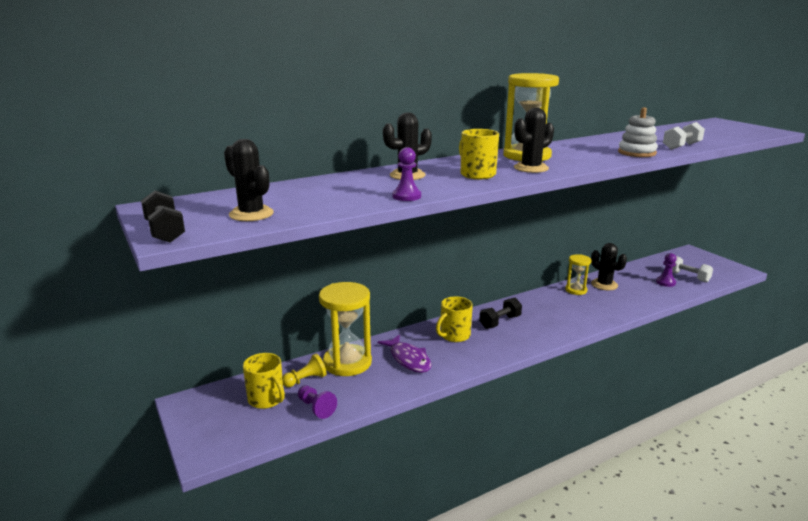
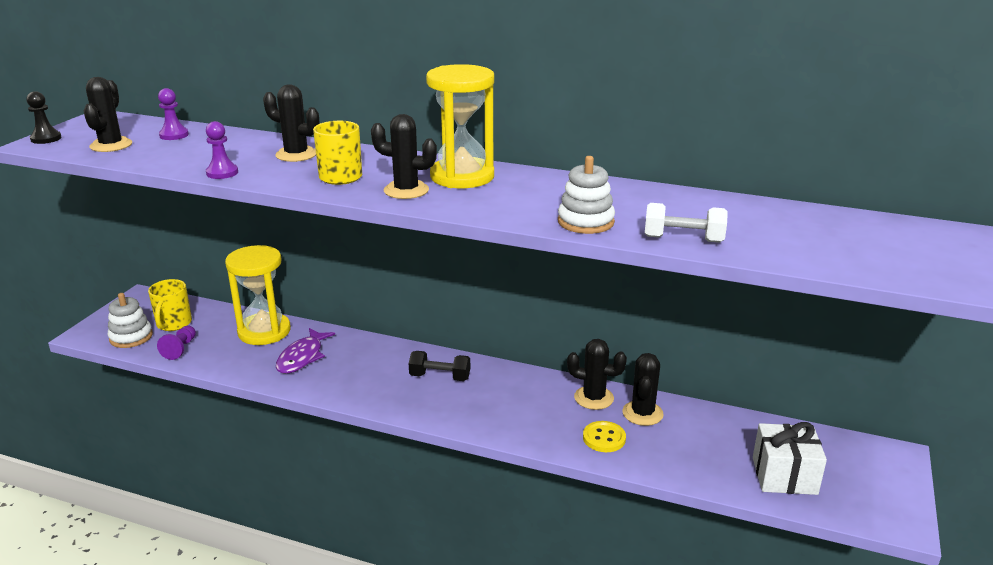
camera: 50 degrees right, 5 degrees up
black dumbbell [141,190,185,243] -> black pawn [26,91,61,144]
yellow pawn [282,353,327,388] -> none
yellow mug [436,296,473,342] -> none
yellow hourglass [565,254,592,295] -> black cactus [567,339,627,410]
purple pawn [656,253,677,287] -> purple pawn moved to [158,88,189,140]
white dumbbell [672,256,713,283] -> white gift [753,422,827,495]
none -> white stacking toy [108,293,153,348]
none -> yellow button [583,421,626,452]

